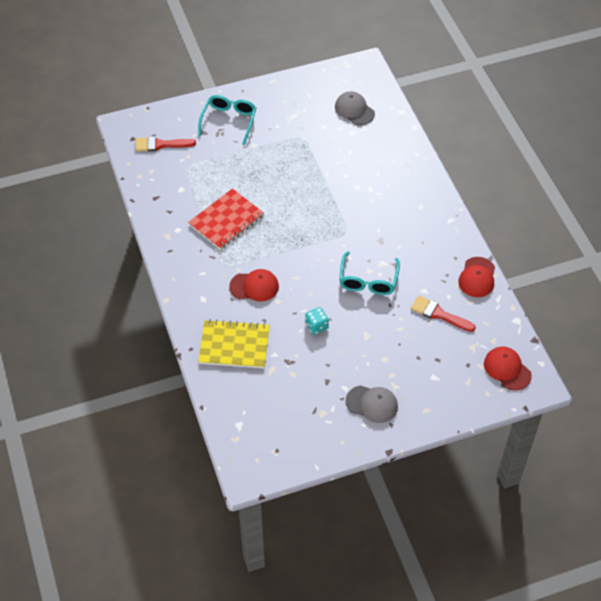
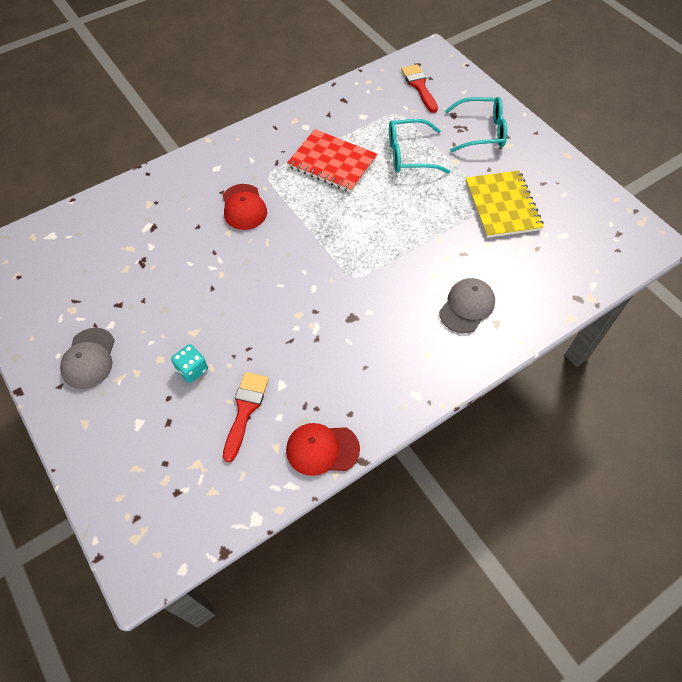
camera: 75 degrees right, 5 degrees up
yellow notebook [198,320,270,368] -> yellow notebook moved to [465,170,544,238]
turquoise dice [305,307,329,335] -> turquoise dice moved to [171,344,208,383]
grey cap [335,91,375,125] -> grey cap moved to [439,278,495,334]
turquoise glasses [339,251,400,295] -> turquoise glasses moved to [389,119,451,174]
red cap [484,347,532,390] -> none

